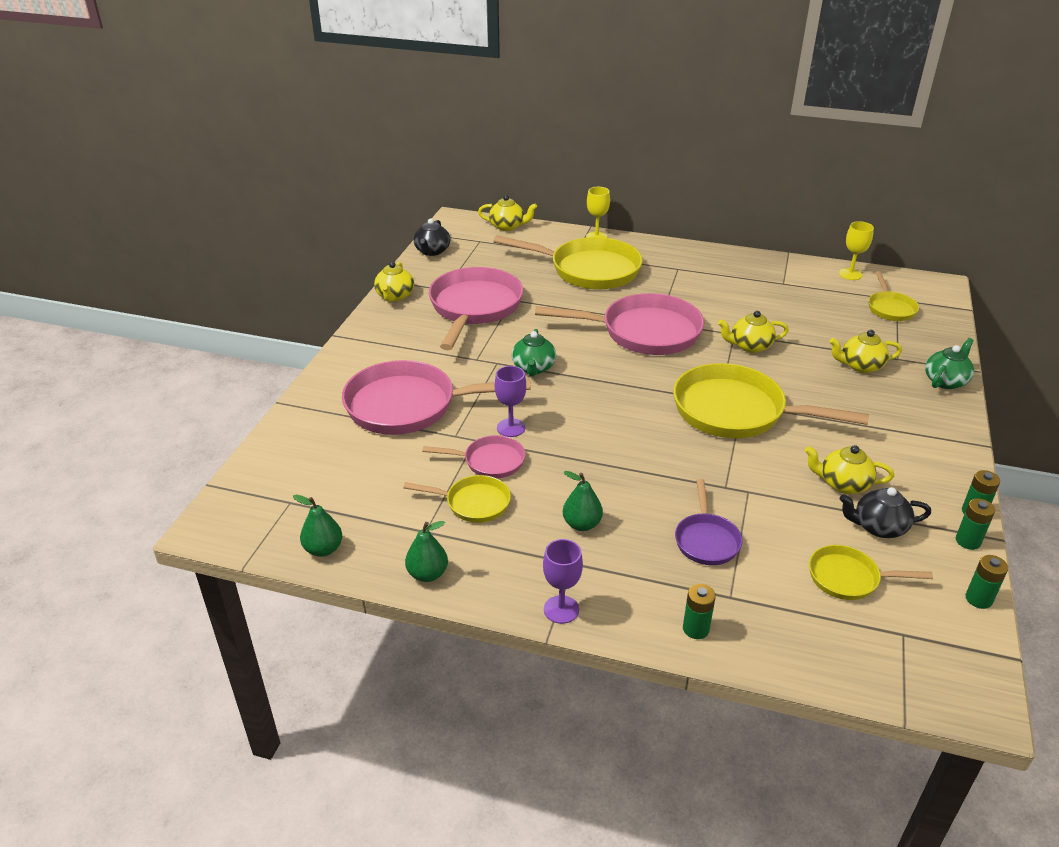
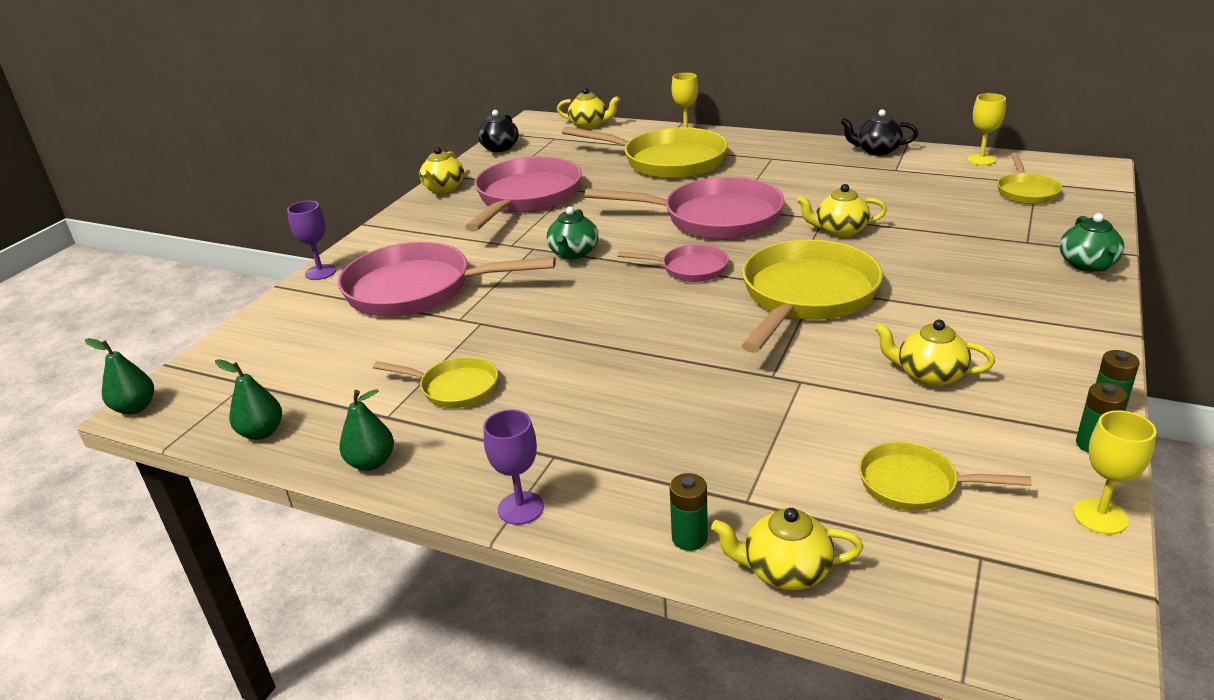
camera: 10 degrees right, 5 degrees down
pink pan [422,435,525,479] -> pink pan moved to [617,244,729,282]
purple goblet [495,366,526,437] -> purple goblet moved to [287,201,336,280]
green pear [563,471,603,531] -> green pear moved to [85,338,154,414]
yellow pan [673,363,869,438] -> yellow pan turned 90 degrees clockwise [741,240,883,353]
purple pan [675,479,743,565] -> none
yellow teapot [829,330,902,373] -> yellow teapot moved to [711,508,864,590]
black teapot [839,487,931,538] -> black teapot moved to [841,109,918,156]
green teapot [925,338,974,389] -> green teapot turned 135 degrees clockwise [1060,213,1124,272]
green battery [966,555,1008,609] -> yellow goblet [1073,410,1156,534]

